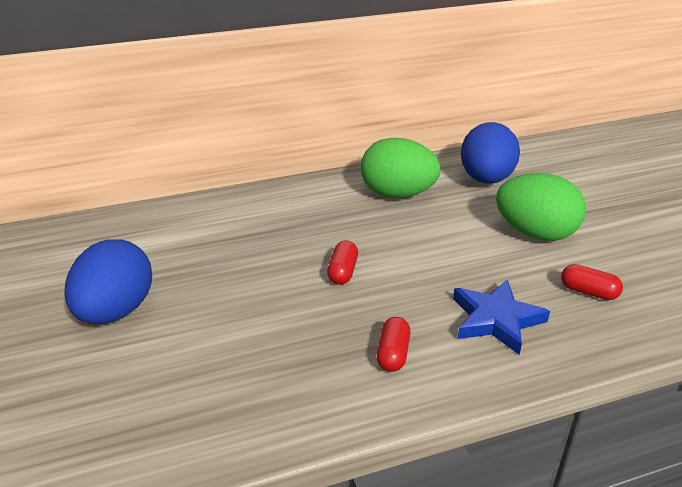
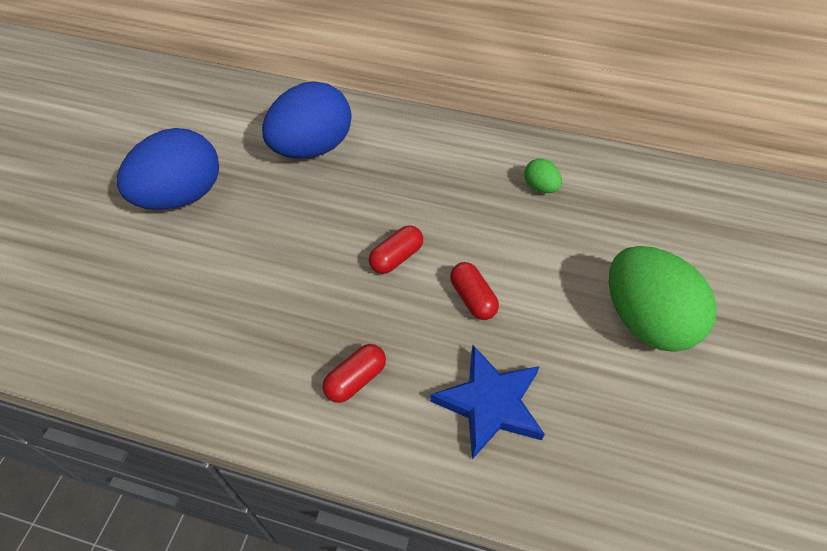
camera: 35 degrees right, 20 degrees up
green egg [360,138,440,198] -> green egg [524,159,562,193], size x0.43
blue egg [461,122,520,184] -> blue egg moved to [262,81,351,159]
red capsule [561,264,623,300] -> red capsule moved to [450,262,499,320]

